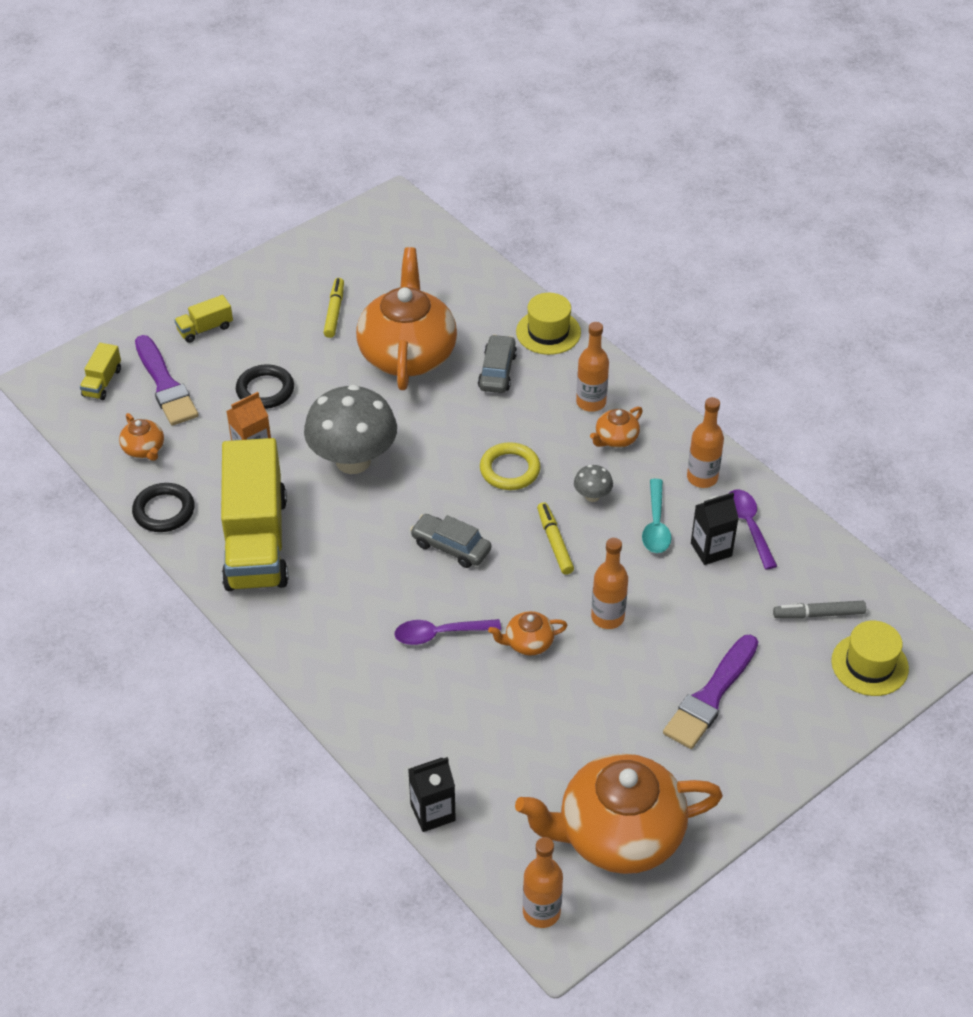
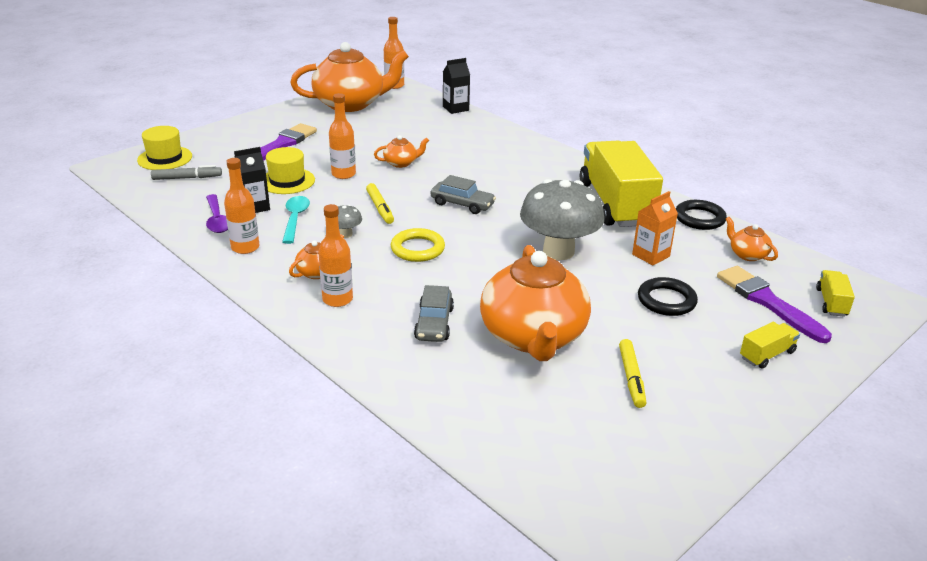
camera: 175 degrees right, 15 degrees down
purple spoon [394,619,501,645] -> none
yellow hat [516,293,581,355] -> yellow hat moved to [266,147,315,194]

